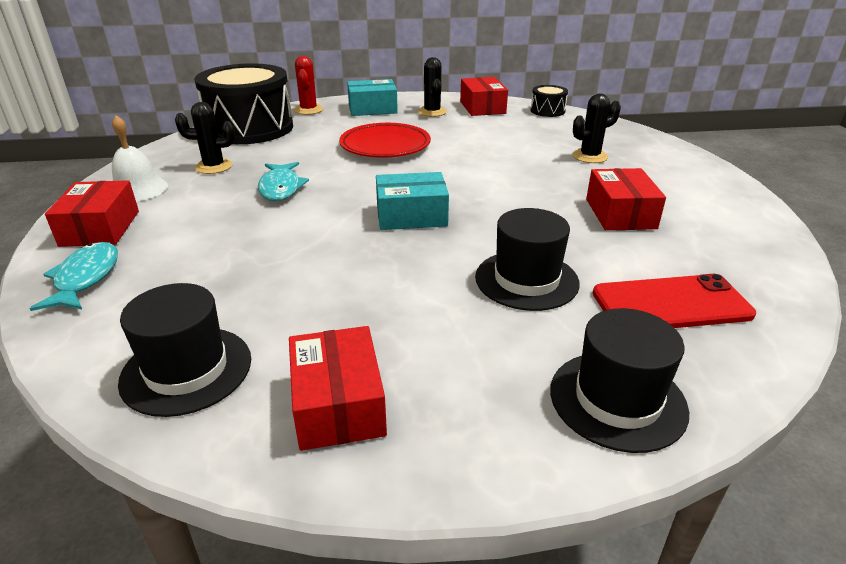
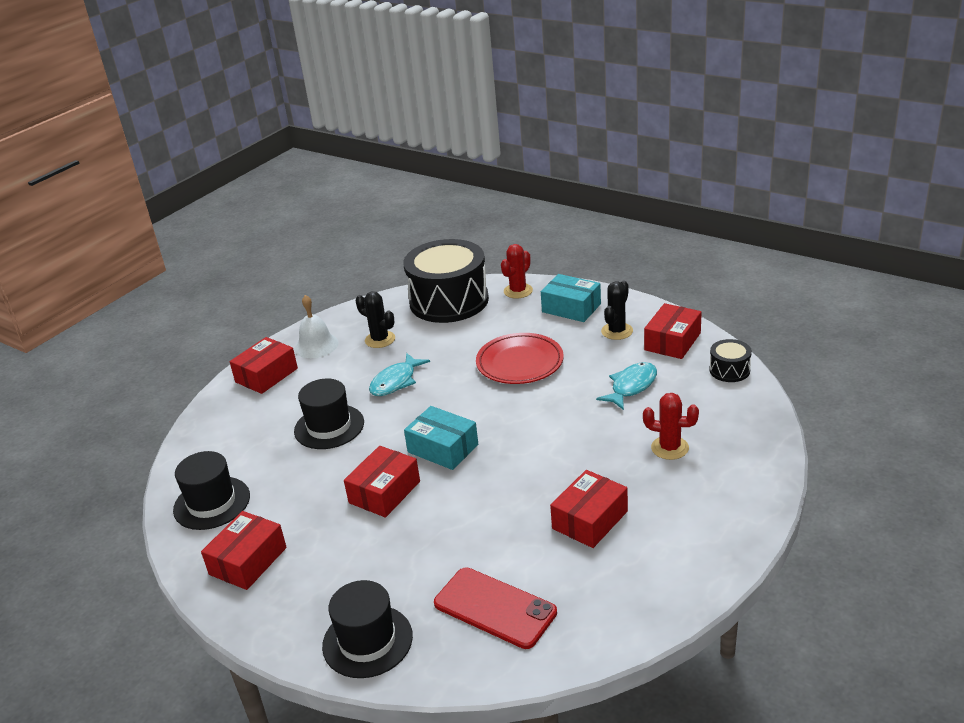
camera: 45 degrees right, 0 degrees up
turquoise fish [30,242,118,311] -> turquoise fish moved to [596,362,657,410]
black hat [475,208,580,311] -> black hat moved to [294,379,364,449]
black cactus [572,93,621,163] -> red cactus [643,393,699,460]
none -> red box [344,446,420,518]

